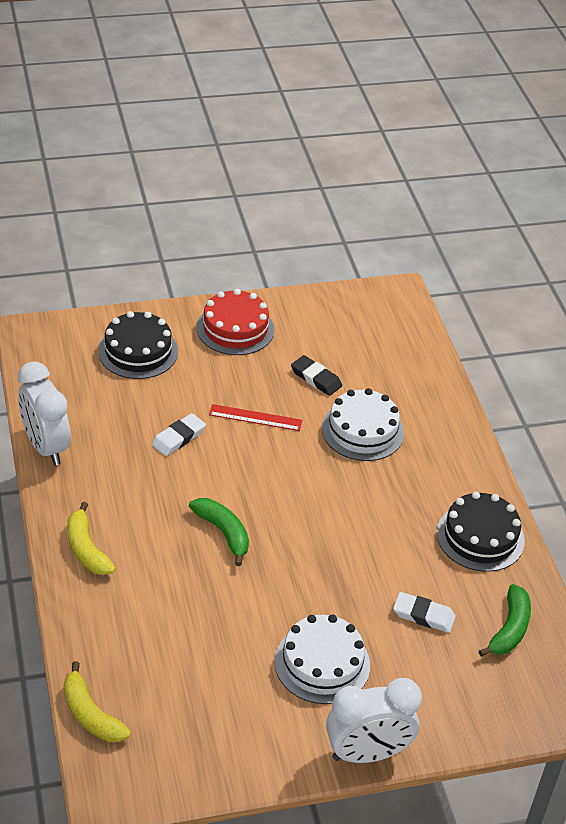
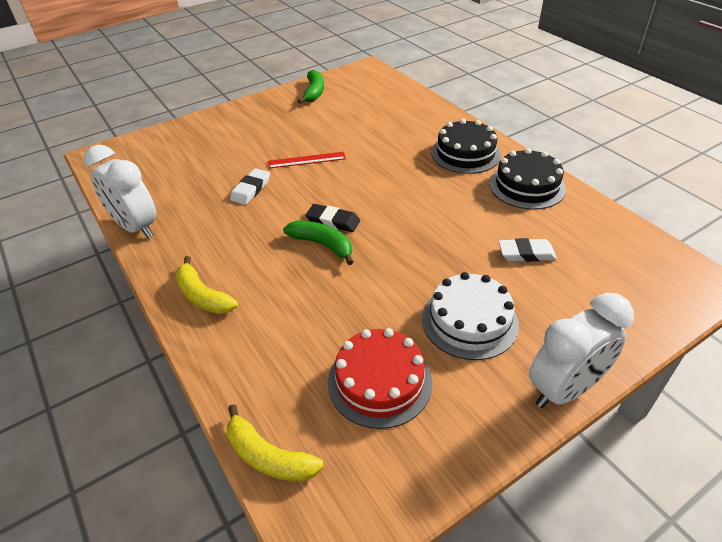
camera: 15 degrees left, 0 degrees up
black cake [98,311,178,379] -> black cake moved to [431,119,501,174]
red cake [197,289,274,355] -> red cake moved to [328,328,432,429]
black eraser [291,355,342,396] -> black eraser moved to [306,204,360,232]
white cake [322,388,404,461] -> none
green banana [479,584,531,657] -> green banana moved to [298,70,324,103]

